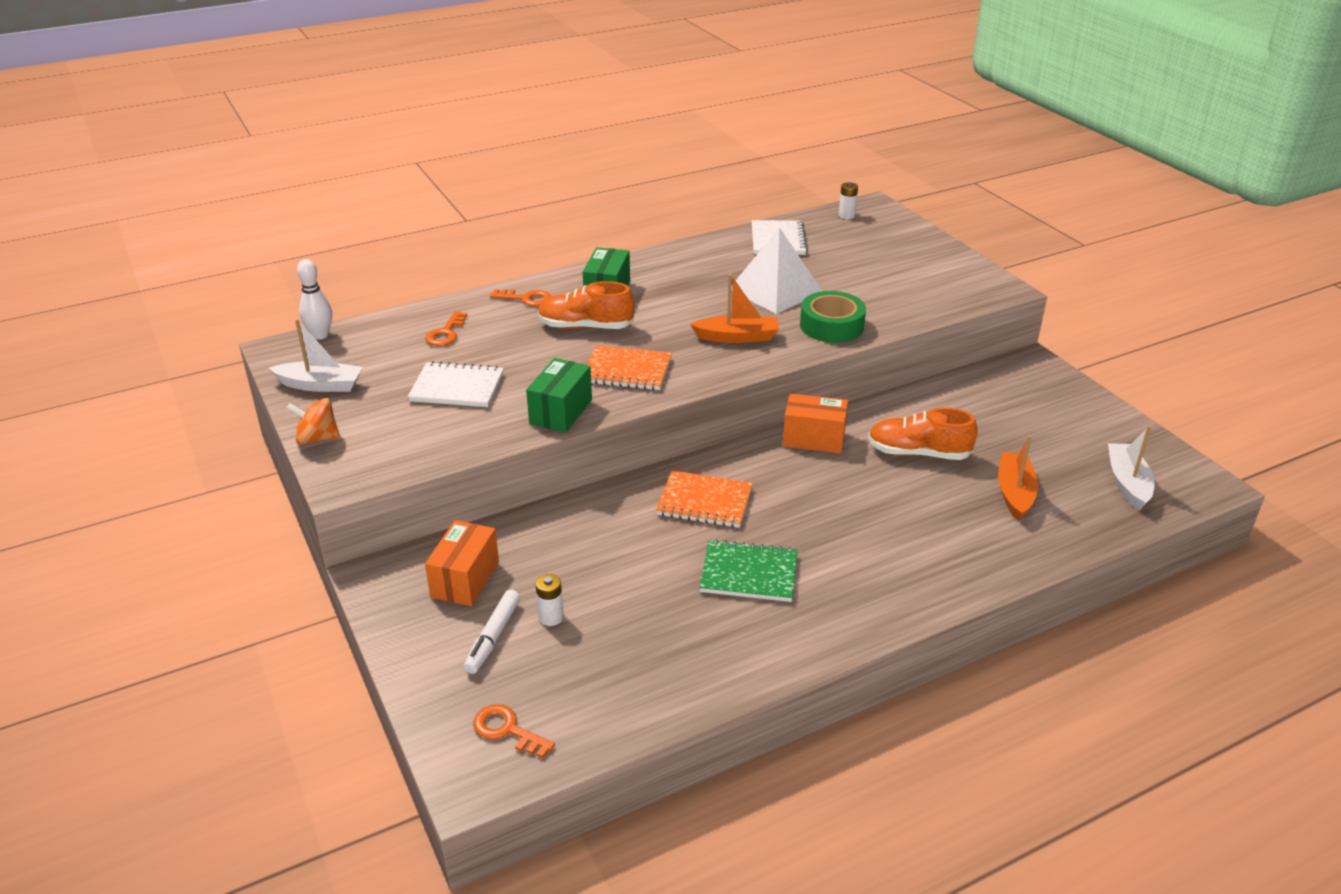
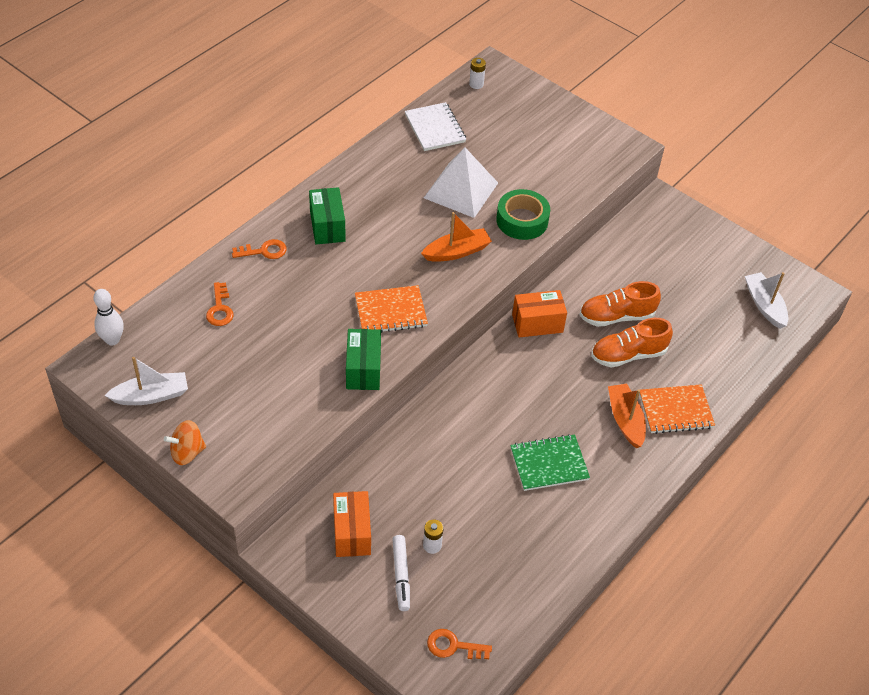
camera: 25 degrees left, 15 degrees up
white notebook [408,361,504,407] -> none
orange shoe [538,281,634,329] -> orange shoe moved to [591,318,673,367]
orange notebook [656,471,753,528] -> orange notebook moved to [639,384,715,434]
orange boat [998,435,1038,520] -> orange boat moved to [608,384,646,448]

